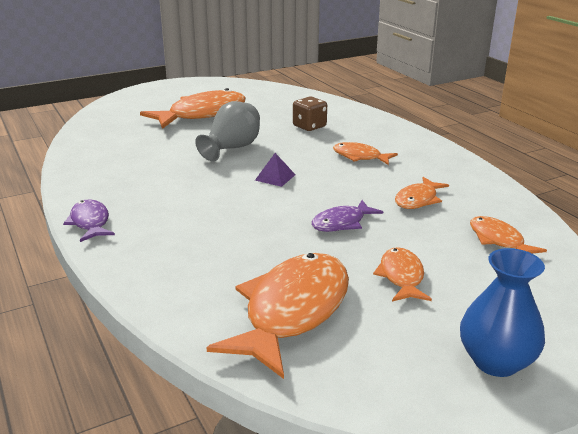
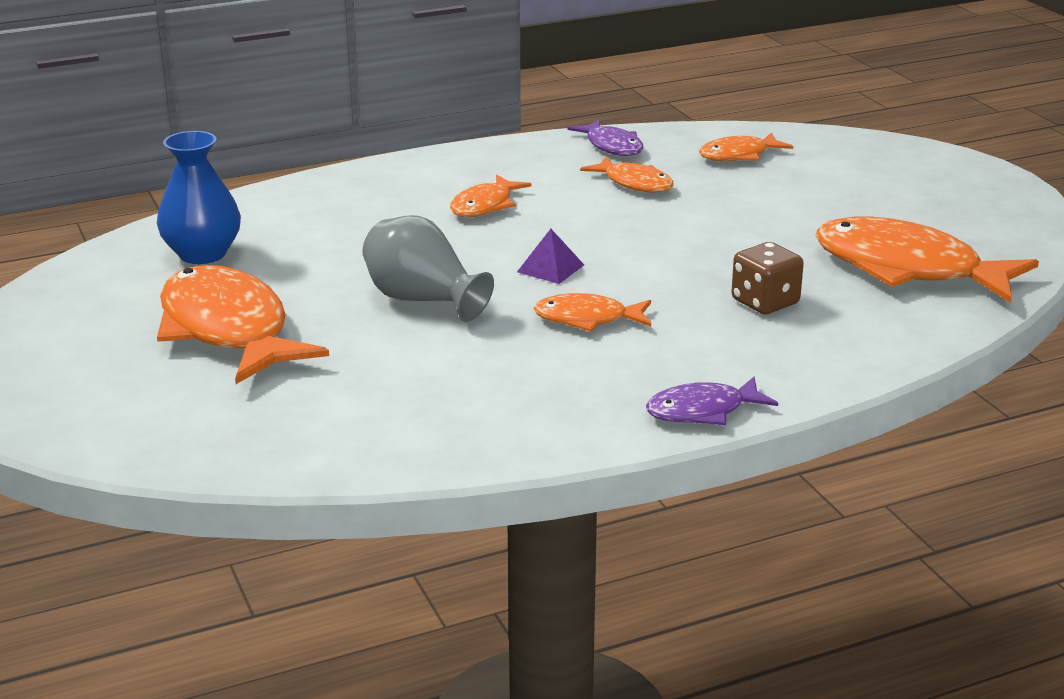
camera: 85 degrees left, 0 degrees up
brown dice [293,97,327,131] -> brown dice moved to [731,242,804,314]
purple fish [311,200,383,232] -> purple fish moved to [567,120,644,156]
orange fish [373,247,432,302] -> orange fish moved to [534,293,651,332]
blue vase [460,248,545,377] -> blue vase moved to [157,131,241,264]

